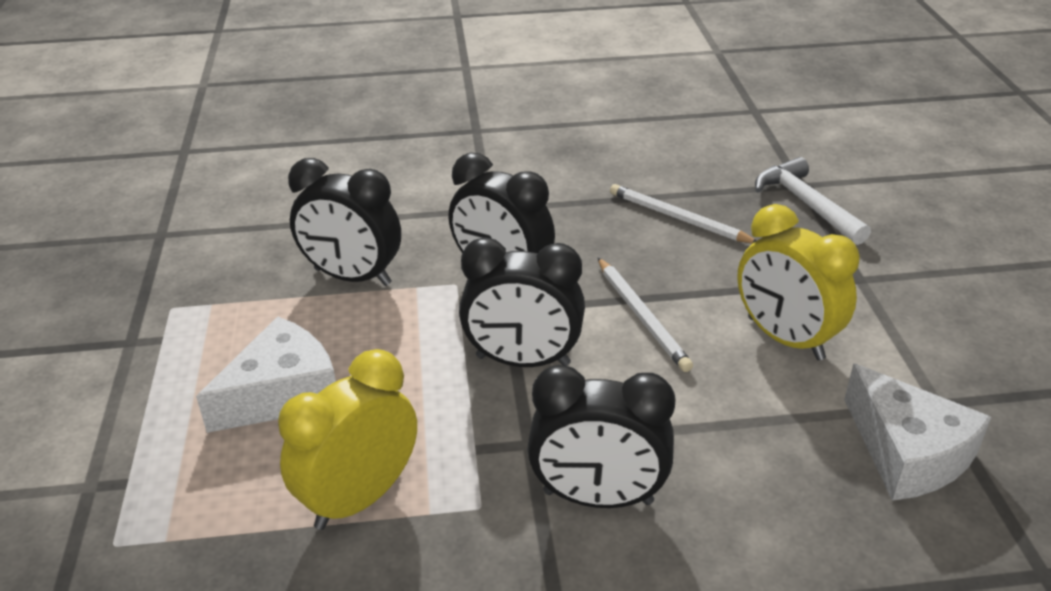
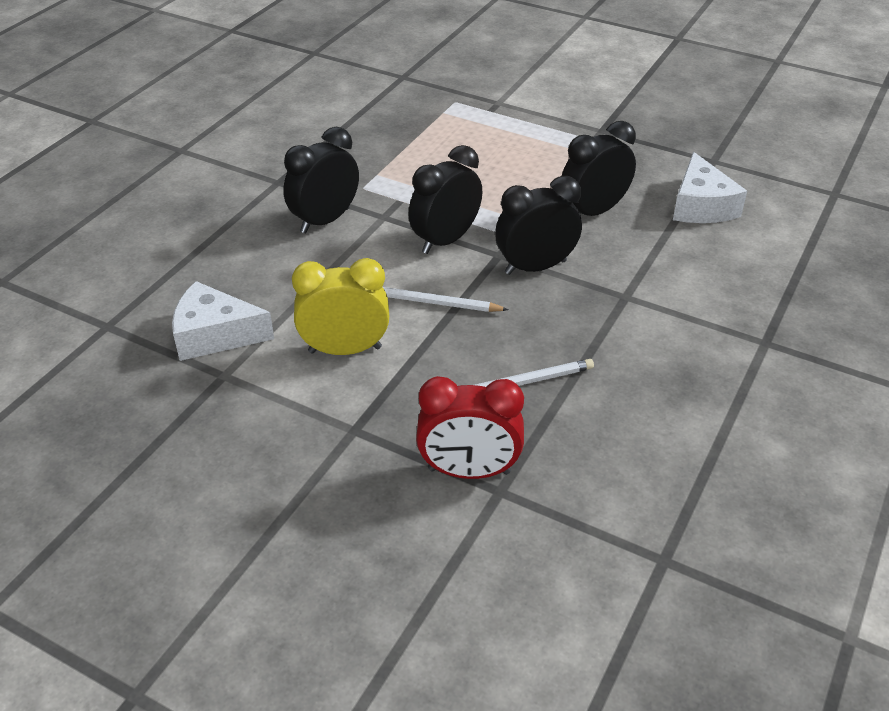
camera: 125 degrees right, 5 degrees up
white cheese [196,316,336,433] -> white cheese moved to [673,152,747,223]
yellow clock [278,349,417,530] -> none
white hammer [755,157,871,245] -> red clock [416,376,524,479]

